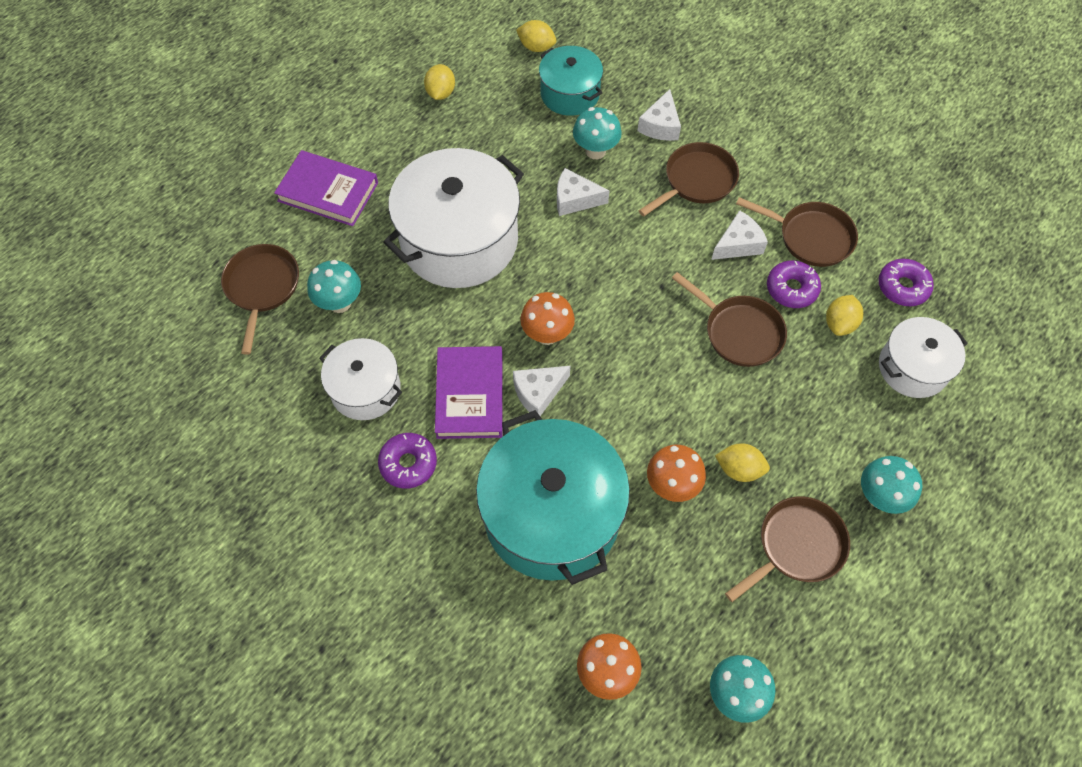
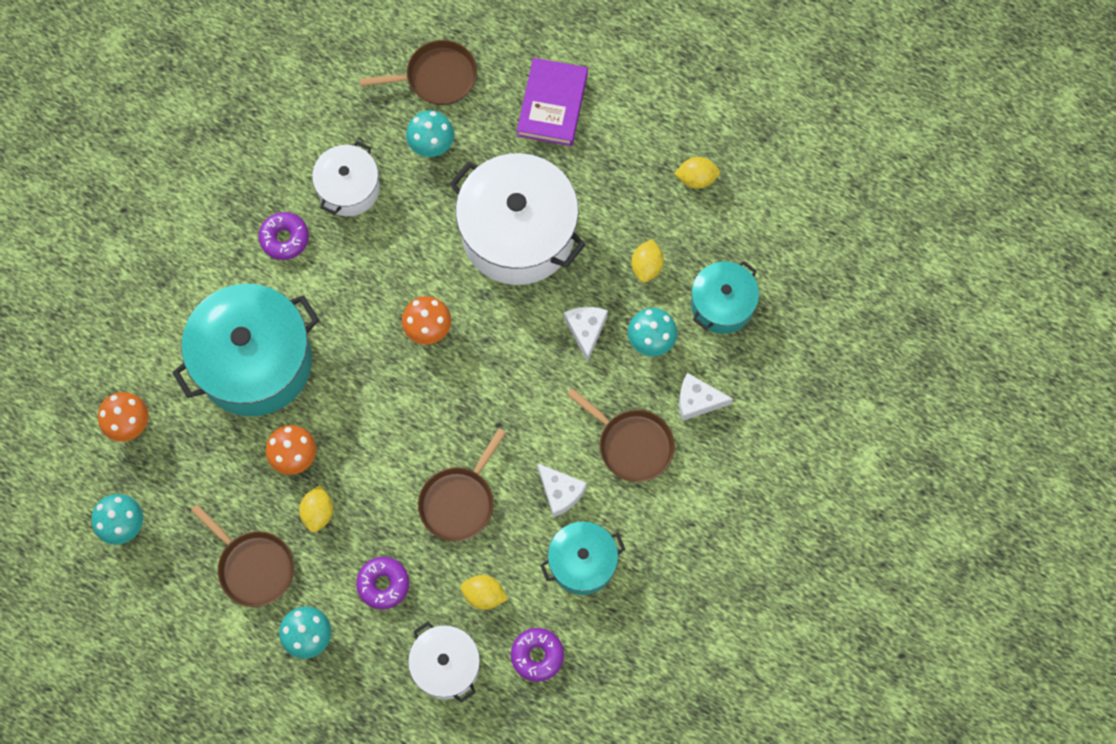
camera: 80 degrees right, 10 degrees up
purple book [435,346,503,439] -> none
white cheese [513,366,570,416] -> none
yellow lemon [516,20,556,52] -> yellow lemon moved to [631,239,664,283]
brown pan [736,197,858,267] -> turquoise pot [540,521,625,595]
purple donut [767,260,821,308] -> purple donut moved to [356,557,409,609]

